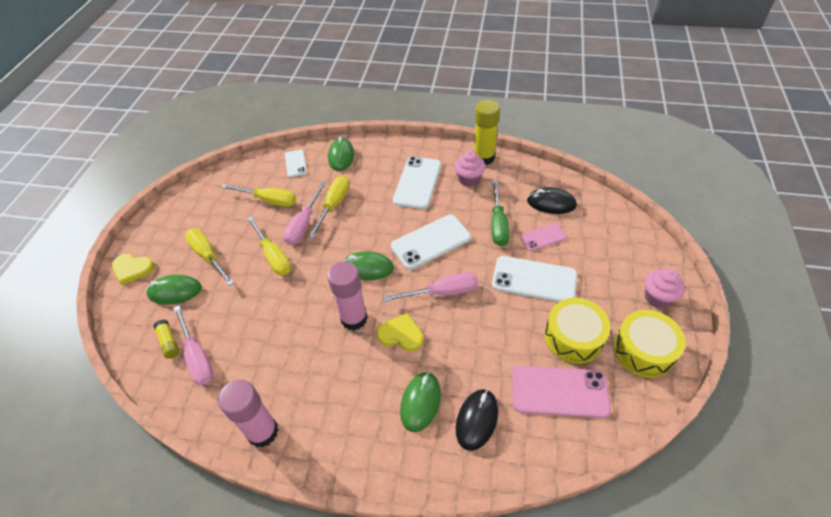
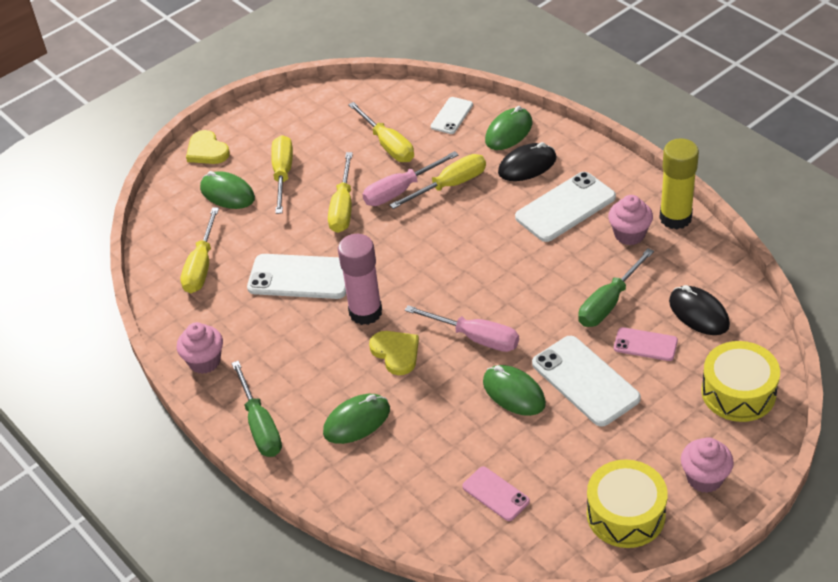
camera: 40 degrees right, 5 degrees down
yellow glue stick [153,319,179,359] -> none
pink screwdriver [174,305,213,385] -> yellow screwdriver [180,207,219,293]
pink glue stick [218,380,279,448] -> pink cupcake [177,322,223,374]
green mouse [343,251,394,280] -> green mouse moved to [483,365,546,416]
white phone [391,215,471,270] -> white phone moved to [247,254,346,299]
black mouse [456,389,498,451] -> black mouse moved to [498,142,556,181]
pink phone [512,366,611,418] -> pink phone [462,467,530,521], size x0.56
yellow drum [544,298,611,364] -> yellow drum moved to [701,341,780,422]
none -> green screwdriver [231,360,282,457]

